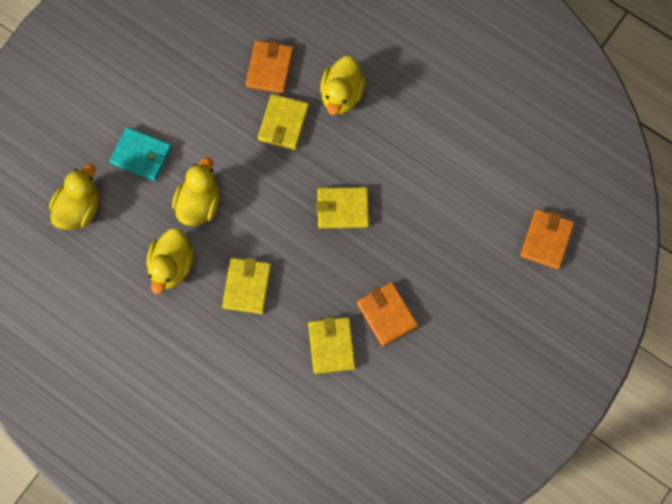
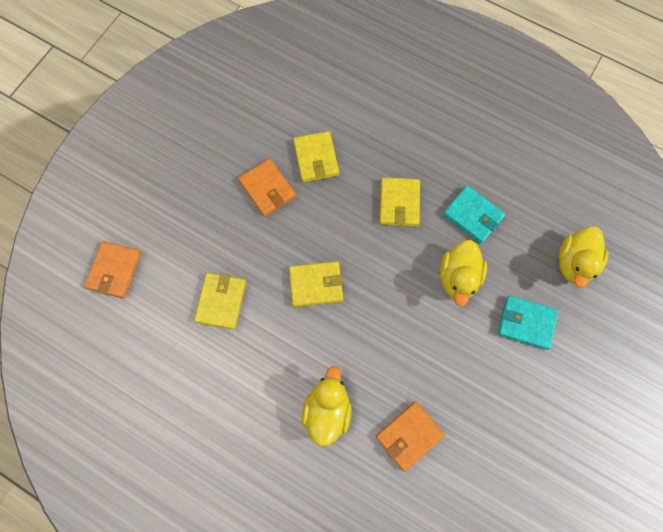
camera: 175 degrees right, 0 degrees up
yellow duck [147,228,194,294] -> turquoise wallet [443,185,506,244]
orange wallet [246,40,294,93] -> orange wallet turned 45 degrees clockwise [376,401,445,472]
yellow wallet [258,94,309,150] -> yellow wallet moved to [194,273,246,330]

